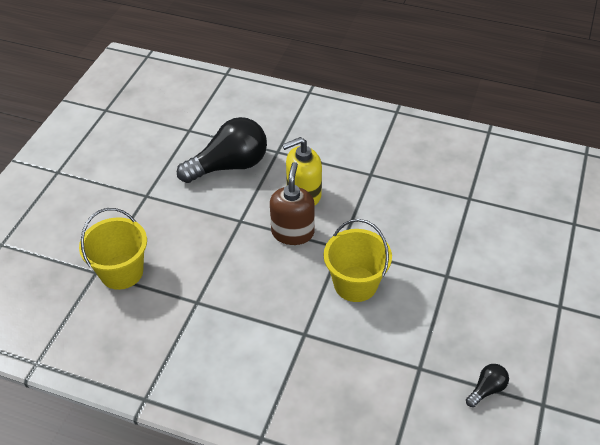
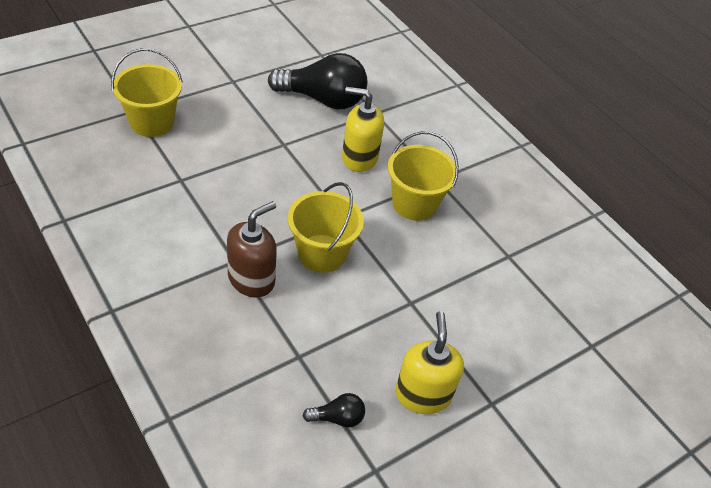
camera: 30 degrees right, 0 degrees up
brown soap dispenser [270,162,315,245] -> brown soap dispenser moved to [227,201,277,298]
none -> yellow bucket [388,131,459,221]
none -> yellow soap dispenser [395,311,464,414]

